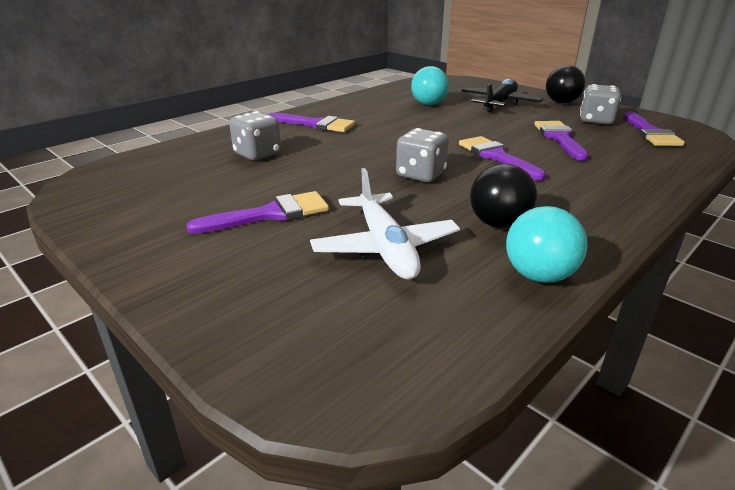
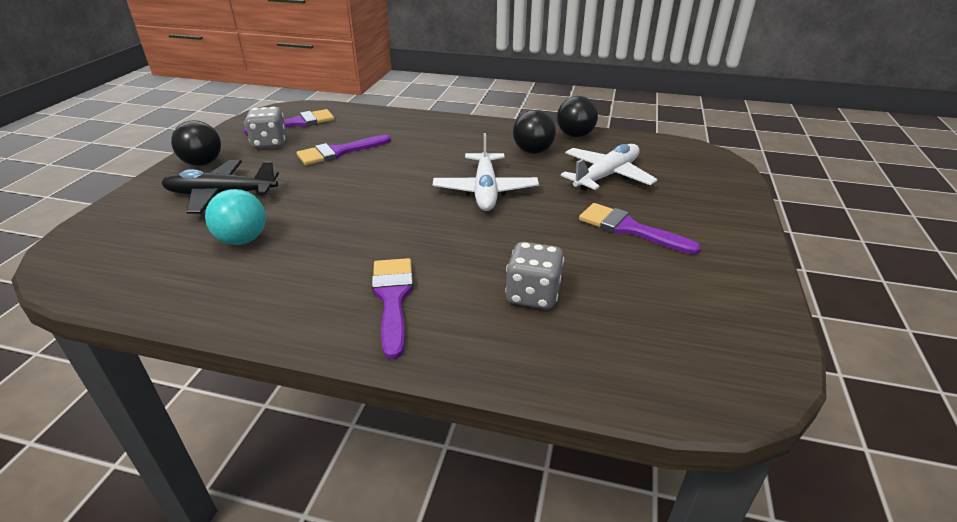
camera: 120 degrees left, 5 degrees up
grey dice [396,128,449,182] -> white plane [433,133,539,211]
purple brush [459,136,546,181] -> none
turquoise ball [506,206,588,283] -> black ball [557,96,598,138]

